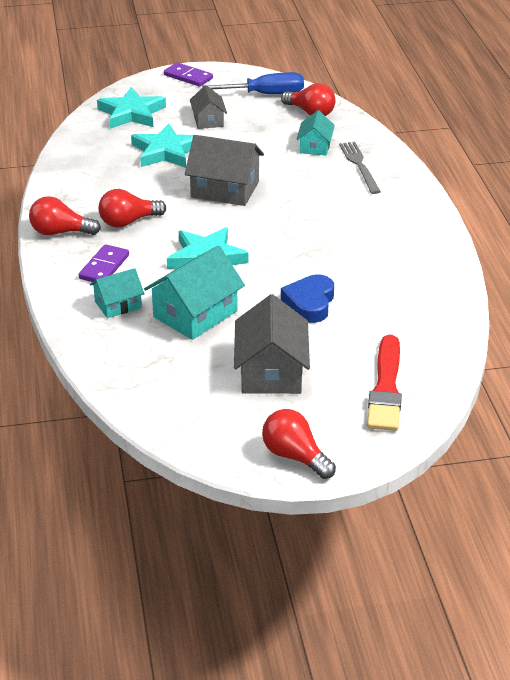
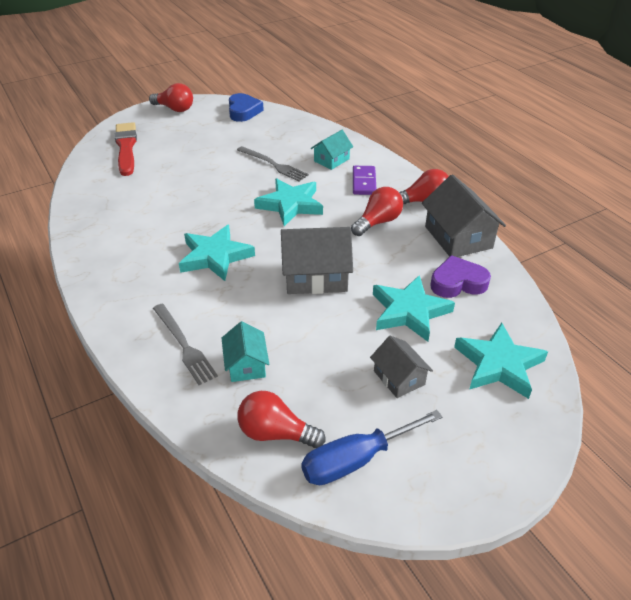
camera: 160 degrees right, 5 degrees up
turquoise house [144,245,245,340] -> grey fork [237,146,309,182]
purple domino [164,62,213,87] -> none
grey house [234,294,310,394] -> grey house moved to [422,174,506,257]
blue heart [281,274,334,323] -> blue heart moved to [229,93,264,122]
none -> turquoise star [179,225,255,281]
none -> purple heart [430,255,491,298]

